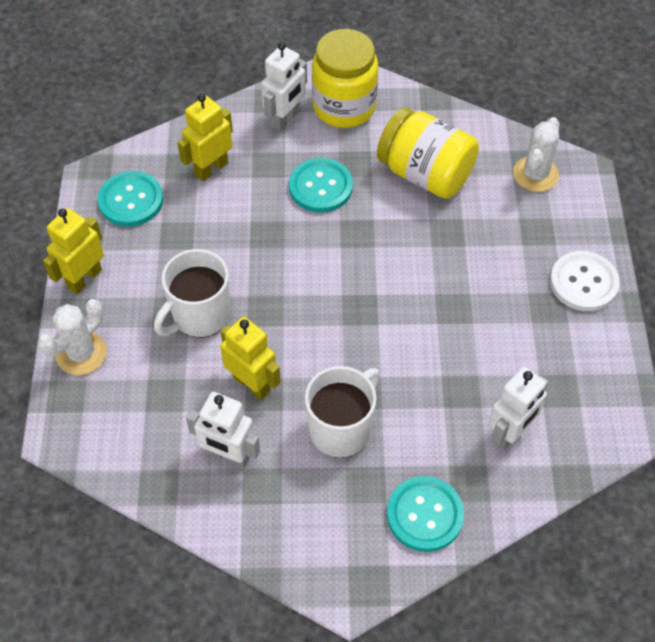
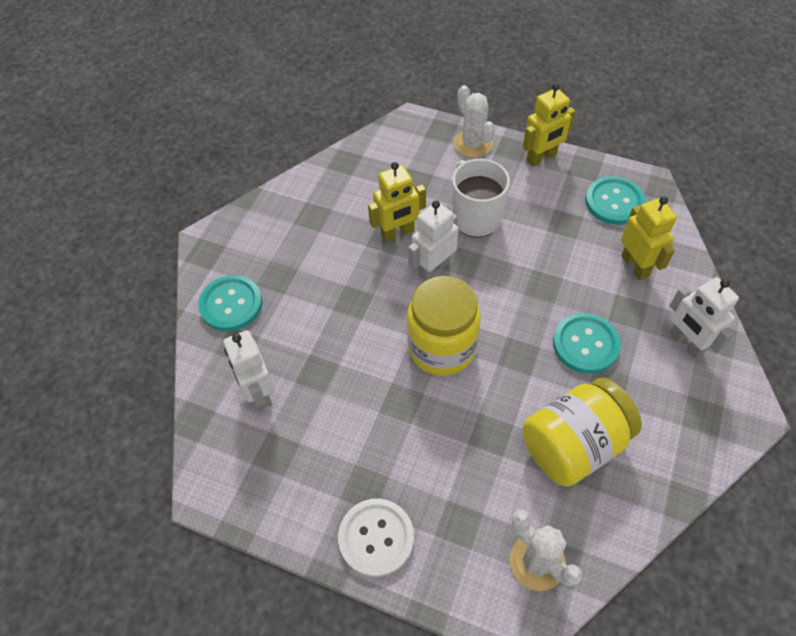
camera: 115 degrees right, 0 degrees up
yellow robot [43,208,104,294] -> yellow robot turned 90 degrees clockwise [523,83,576,167]
white robot [186,392,260,469] -> white robot moved to [408,200,458,281]
white mug [305,366,380,458] -> none
yellow jar [312,29,378,128] -> yellow jar moved to [407,276,481,376]

